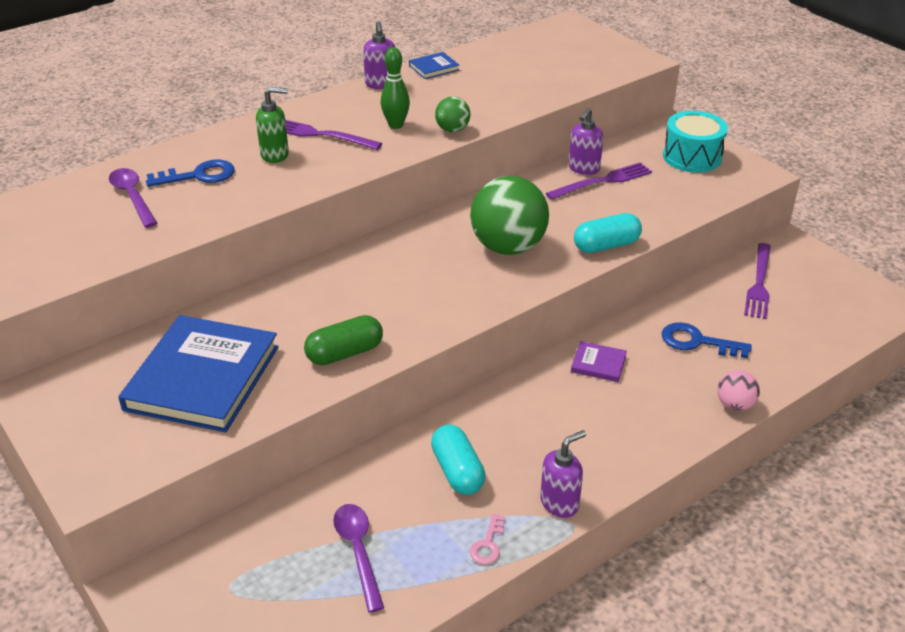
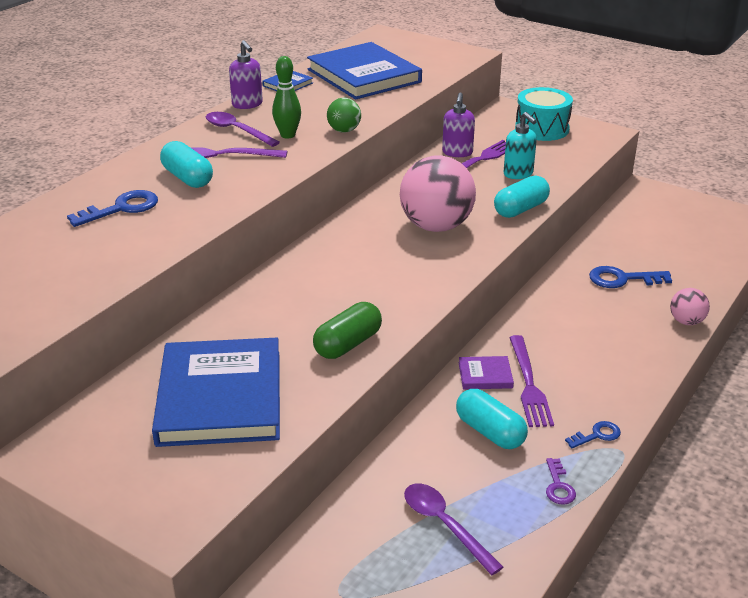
camera: 20 degrees left, 5 degrees down
purple spoon [109,168,157,228] -> purple spoon moved to [206,112,280,147]
green soap dispenser [256,87,289,163] -> turquoise capsule [160,141,213,188]
green ball [470,176,549,255] -> pink ball [400,155,476,232]
pink key [470,513,505,565] -> purple key [546,458,576,505]
purple soap dispenser [540,430,586,518] -> blue key [565,421,621,448]
purple book [571,341,627,382] -> purple book moved to [459,356,514,389]
purple fork [744,243,771,319] -> purple fork moved to [509,335,554,427]
none -> blue book [307,42,422,100]
none -> turquoise soap dispenser [503,112,537,179]

